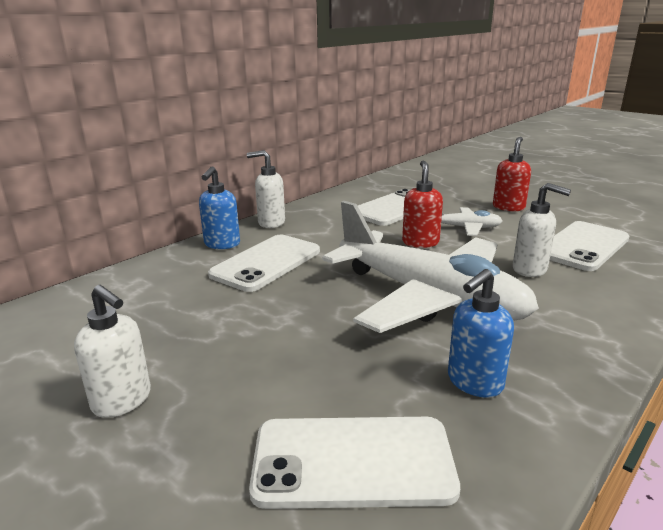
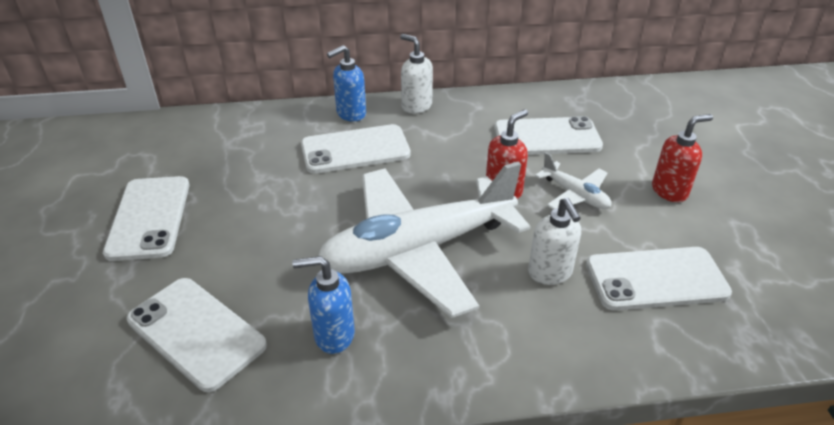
camera: 40 degrees right, 15 degrees up
white soap dispenser [74,285,151,418] -> white phone [103,176,190,261]
white plane [322,201,539,333] -> white plane turned 75 degrees clockwise [319,161,530,318]

